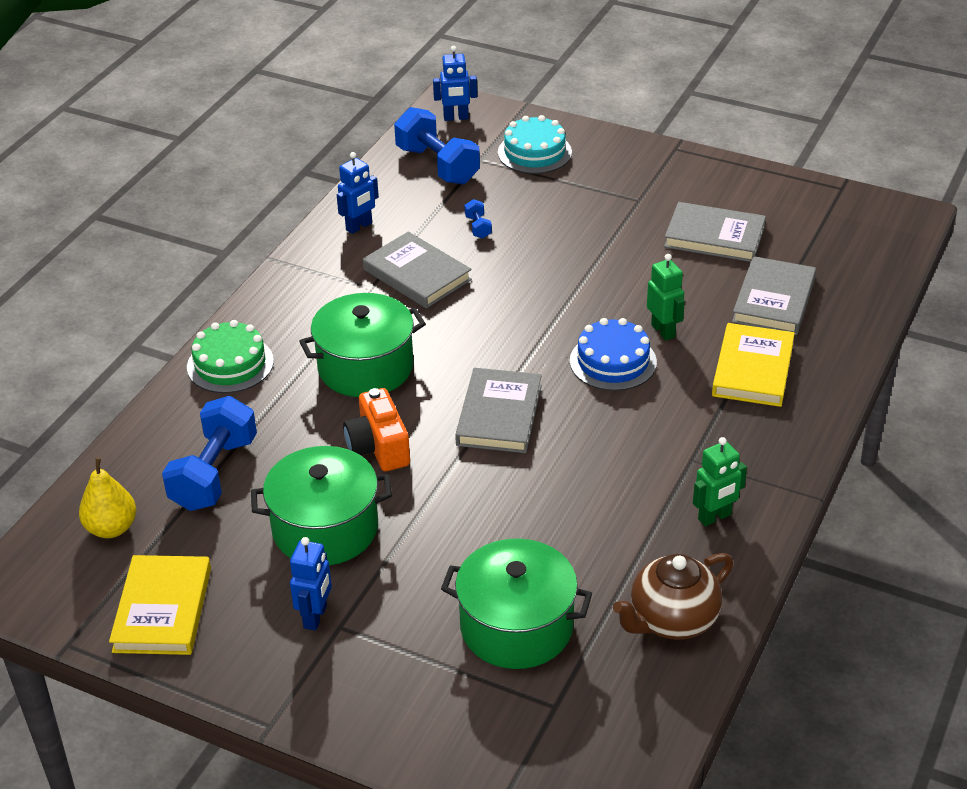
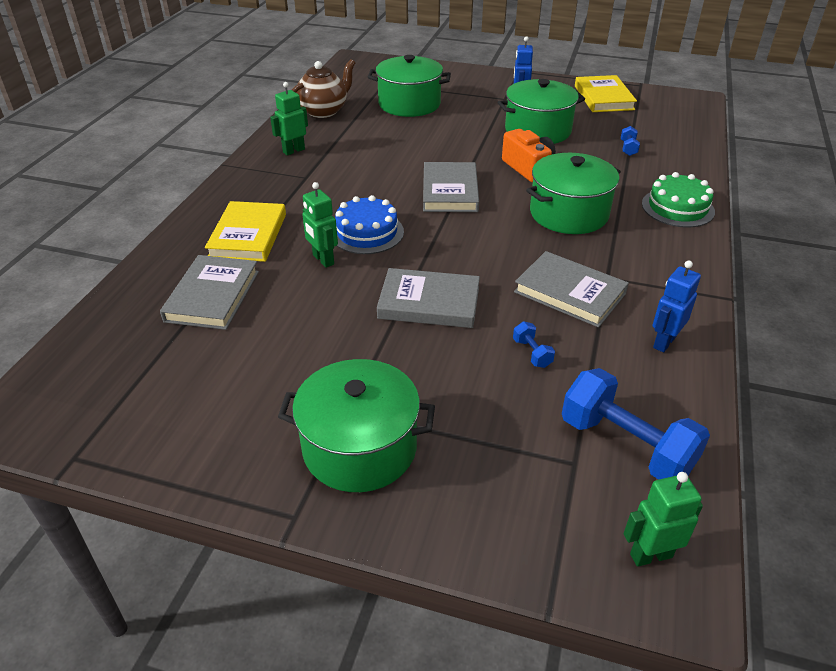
camera: 170 degrees right, 0 degrees up
yellow pear [79,457,136,538] -> none
blue dumbbell [162,396,257,511] -> blue dumbbell [621,126,640,156], size x0.43
blue robot [433,46,477,121] -> green robot [624,472,703,567]
turquoise cake [498,115,572,174] -> none
grey book [664,202,766,262] -> grey book moved to [377,268,480,328]
none -> green pot [278,359,435,492]

